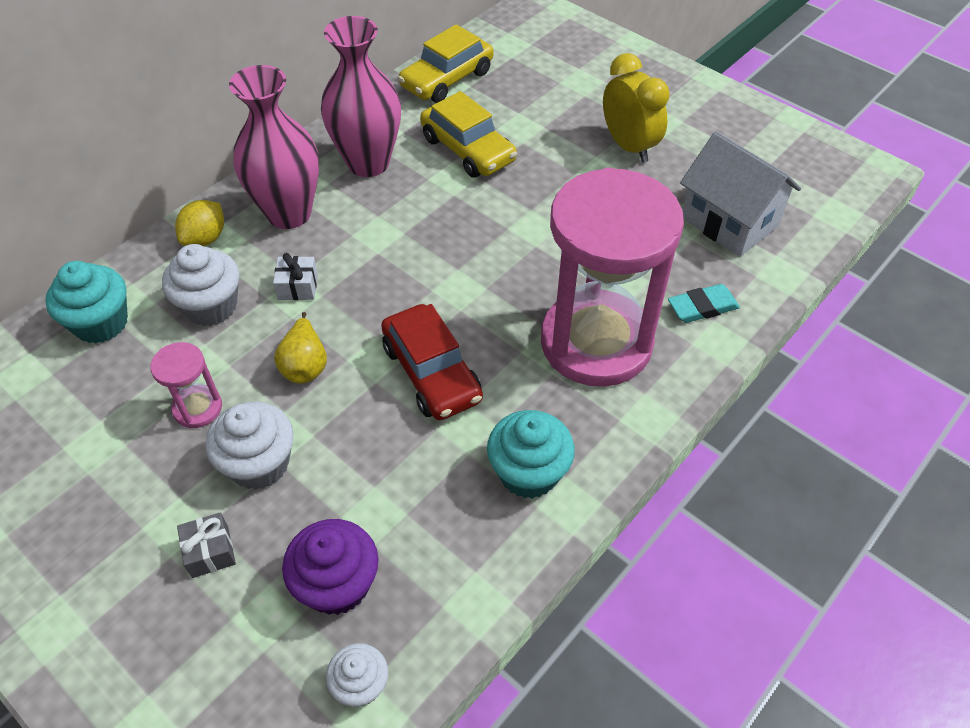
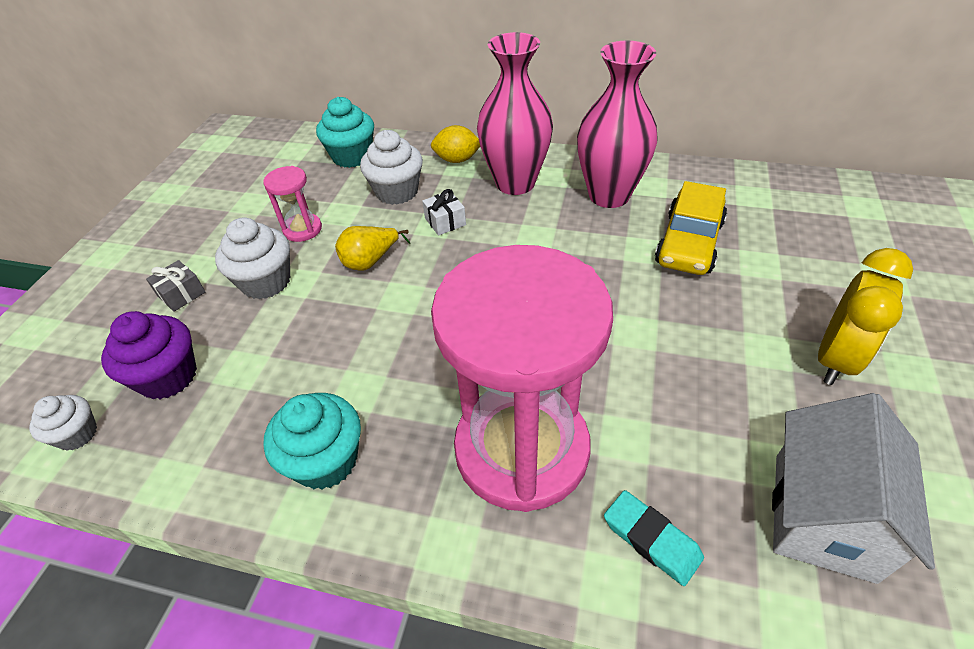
camera: 65 degrees right, 5 degrees down
red car [381,304,483,420] -> none
yellow car [398,24,494,103] -> none

